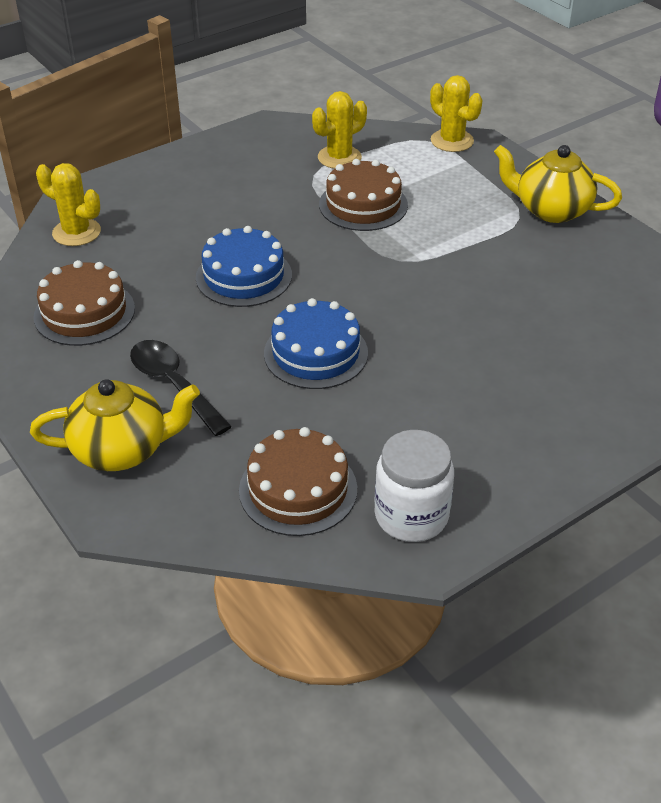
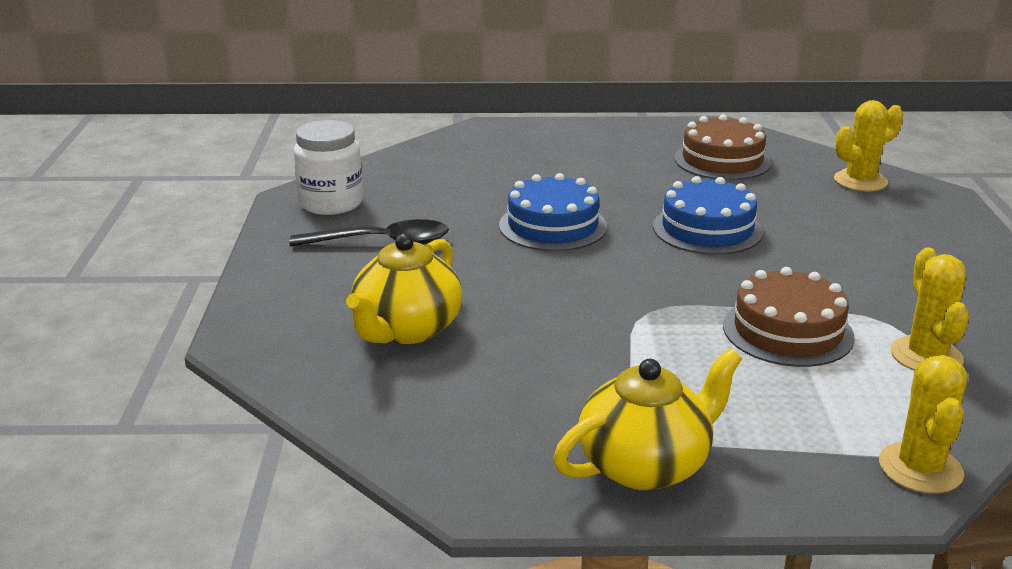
camera: 125 degrees right, 15 degrees down
yellow teapot [30,379,200,471] -> yellow teapot moved to [346,233,462,344]
black spoon [130,340,232,436] -> black spoon moved to [289,219,449,247]
brown cake [239,427,357,536] -> none
yellow cactus [430,75,483,152] -> yellow cactus turned 75 degrees counterclockwise [879,355,967,494]

